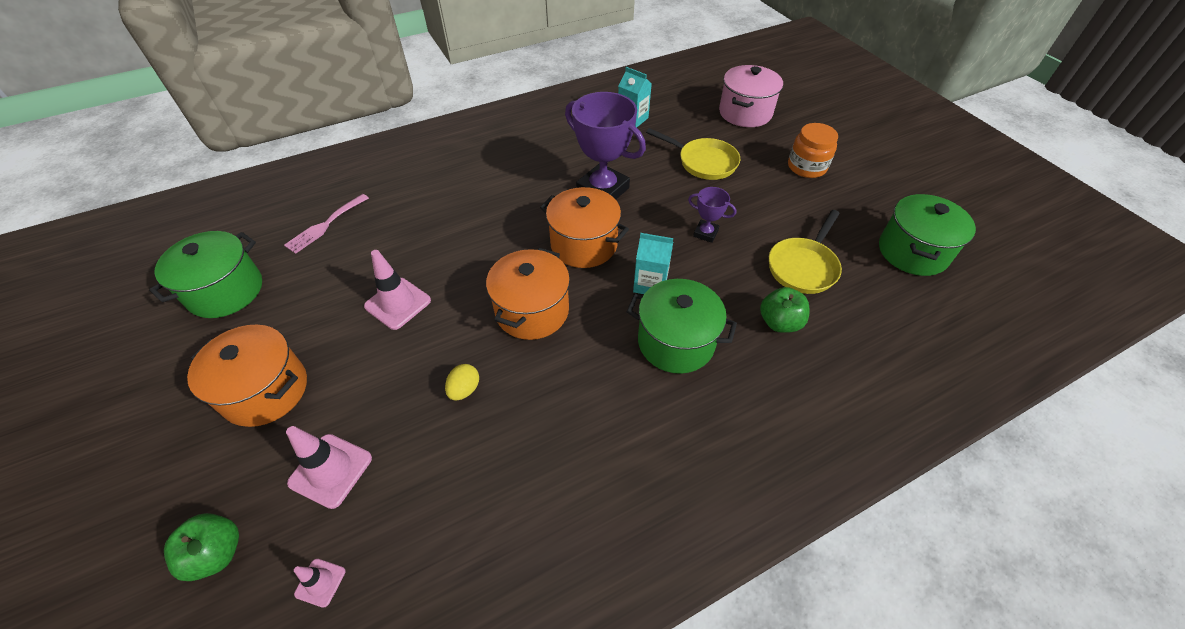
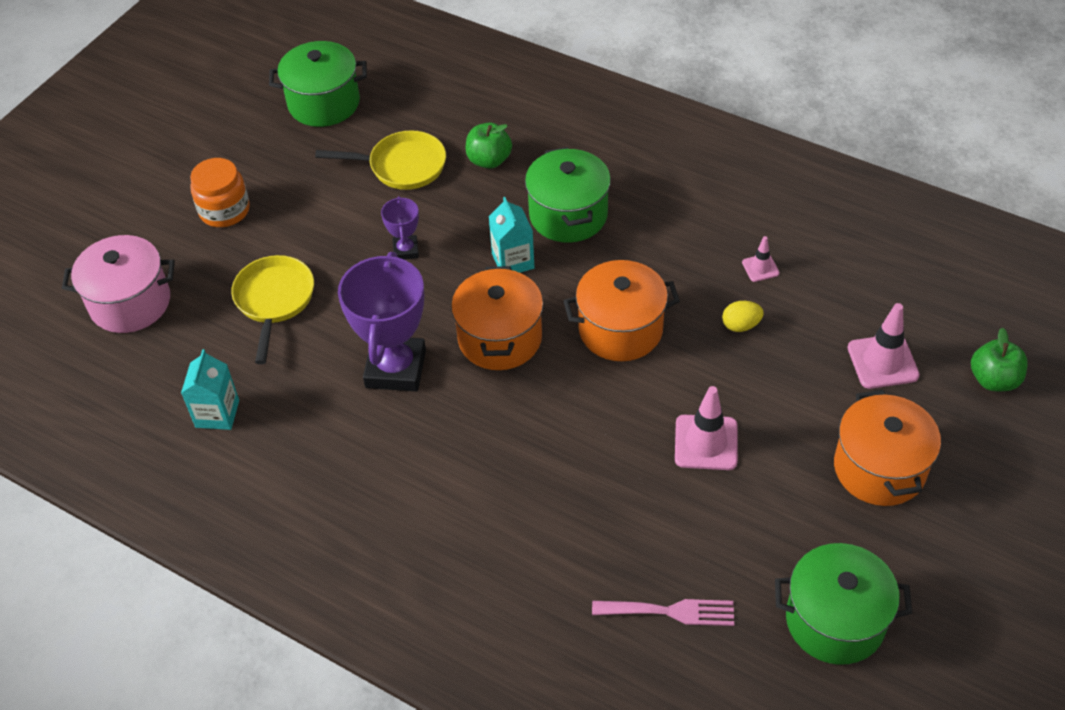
camera: 120 degrees left, 0 degrees up
pink traffic cone [294,559,346,608] -> pink traffic cone moved to [742,236,780,282]

